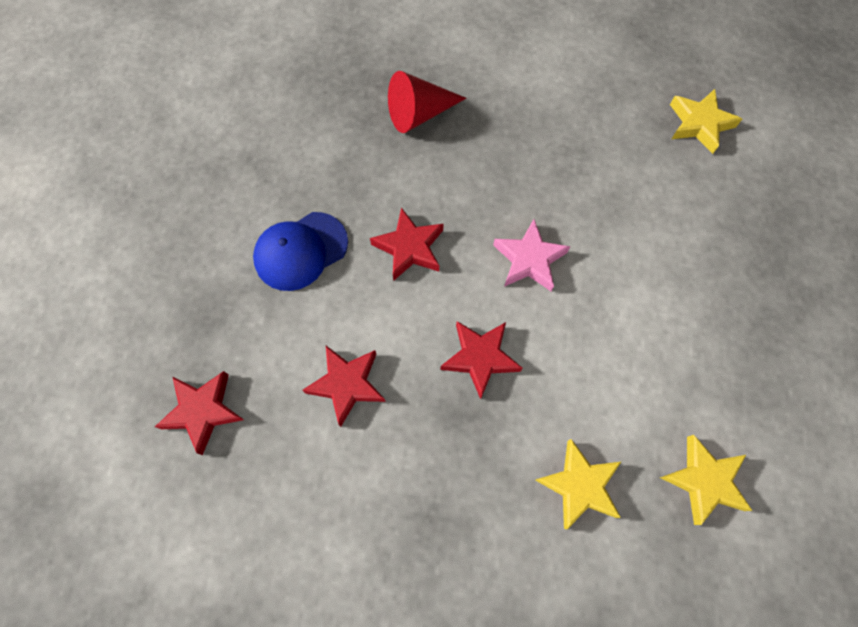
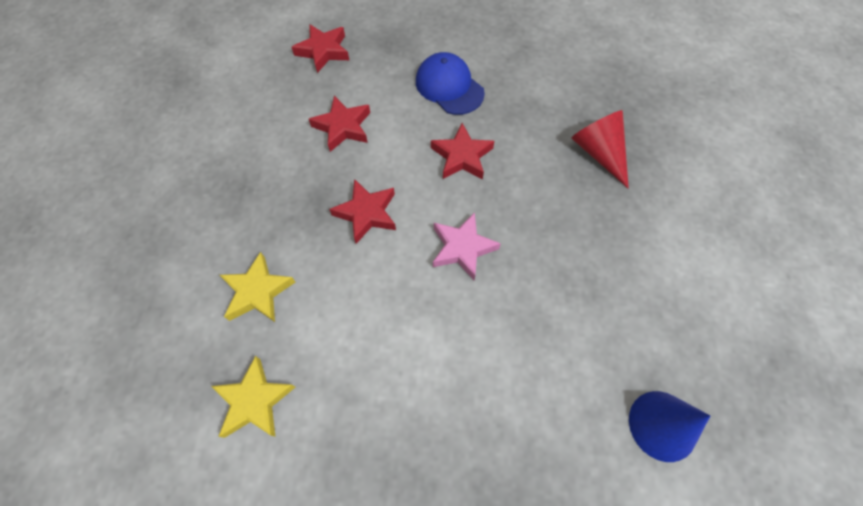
camera: 85 degrees right, 5 degrees down
yellow star [670,89,742,154] -> blue cone [629,391,710,462]

